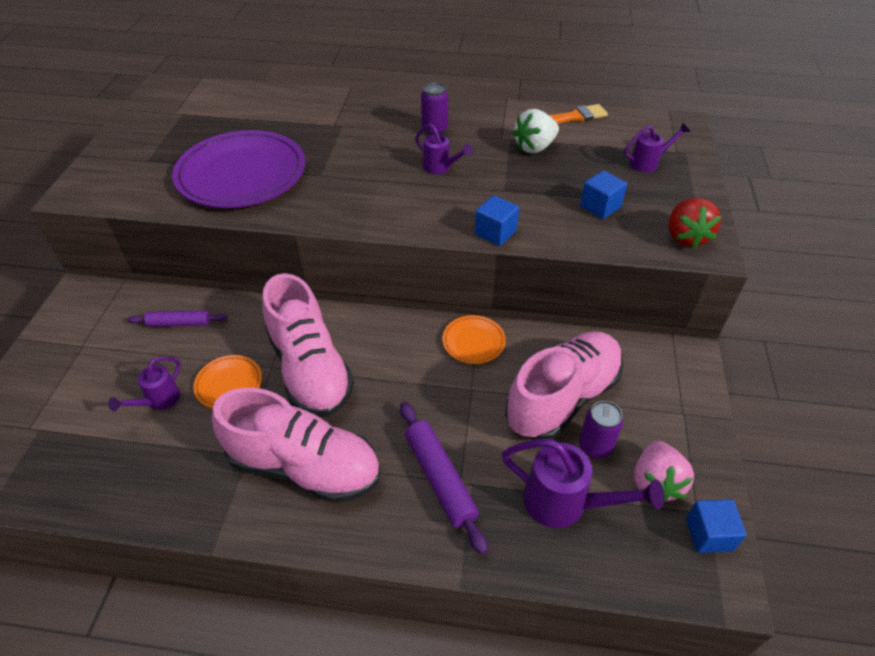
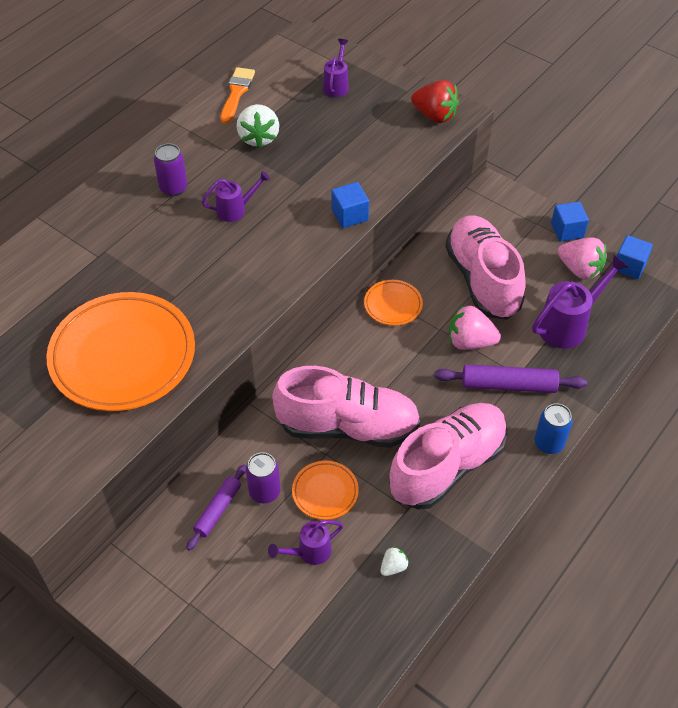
camera: 60 degrees left, 5 degrees up
purple watering can [108,357,181,412] -> purple watering can turned 90 degrees clockwise [268,520,343,565]
purple plate [172,130,305,208] -> orange plate [46,292,195,411]
purple can [579,401,623,459] -> purple can moved to [246,452,281,503]
blue cube [580,170,627,219] -> blue cube moved to [551,201,589,242]
none -> white strawberry [380,546,409,576]
none -> pink strawberry [449,305,501,350]
none -> blue can [534,403,573,454]

